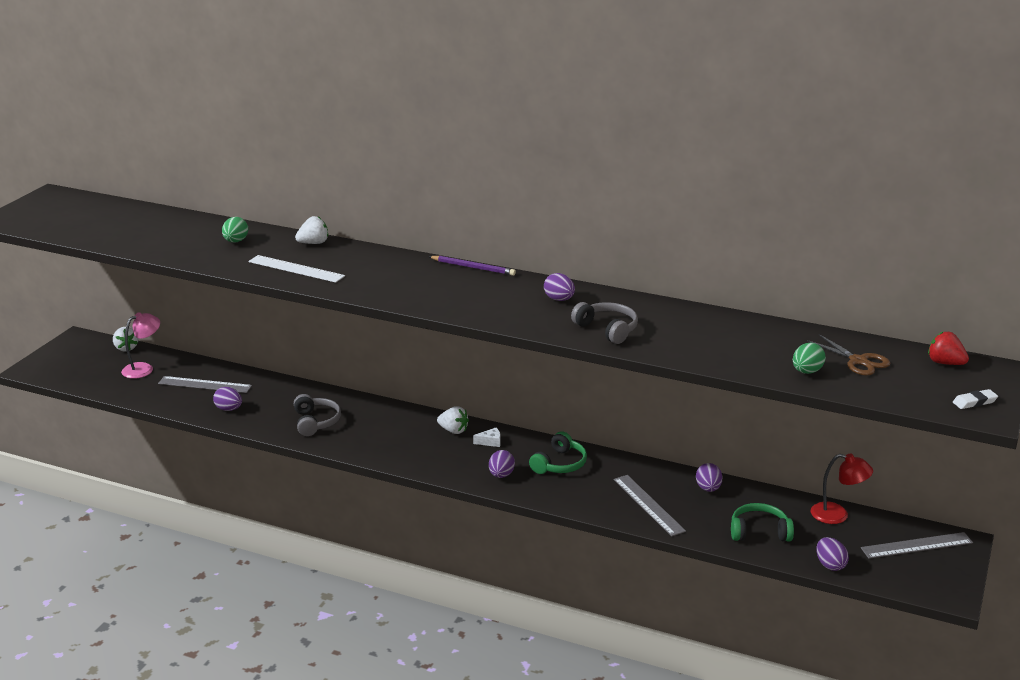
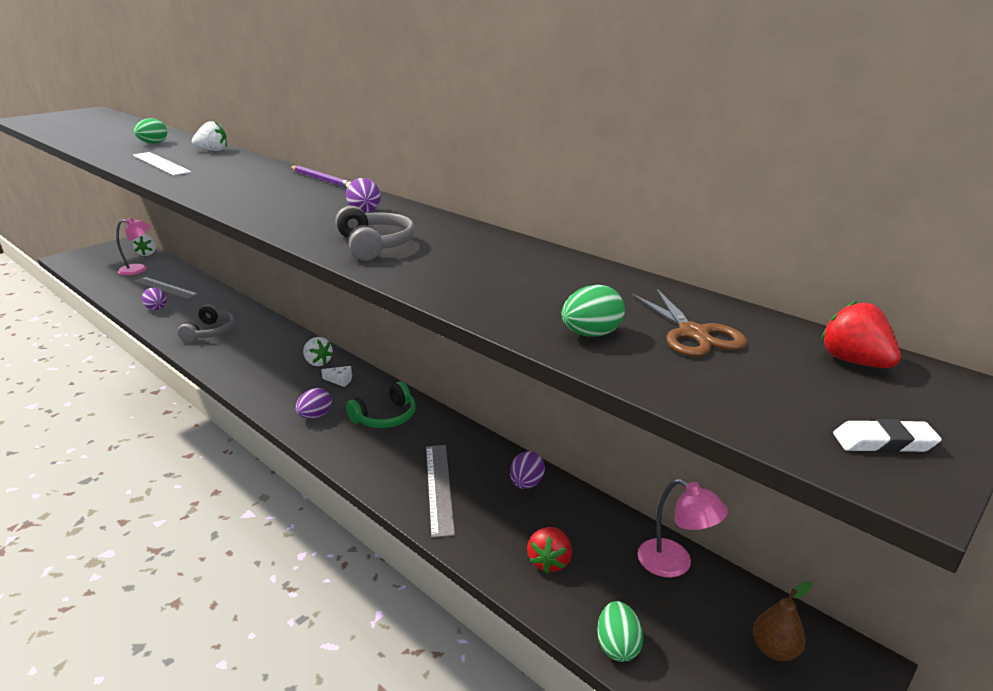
camera: 20 degrees right, 0 degrees up
green headphones [731,503,794,541] -> red strawberry [527,527,572,574]
red lamp [811,454,873,524] -> pink lamp [638,479,728,578]
purple egg [816,537,849,571] -> green egg [597,601,644,662]
grey ruler [861,532,973,559] -> brown pear [753,581,812,661]

